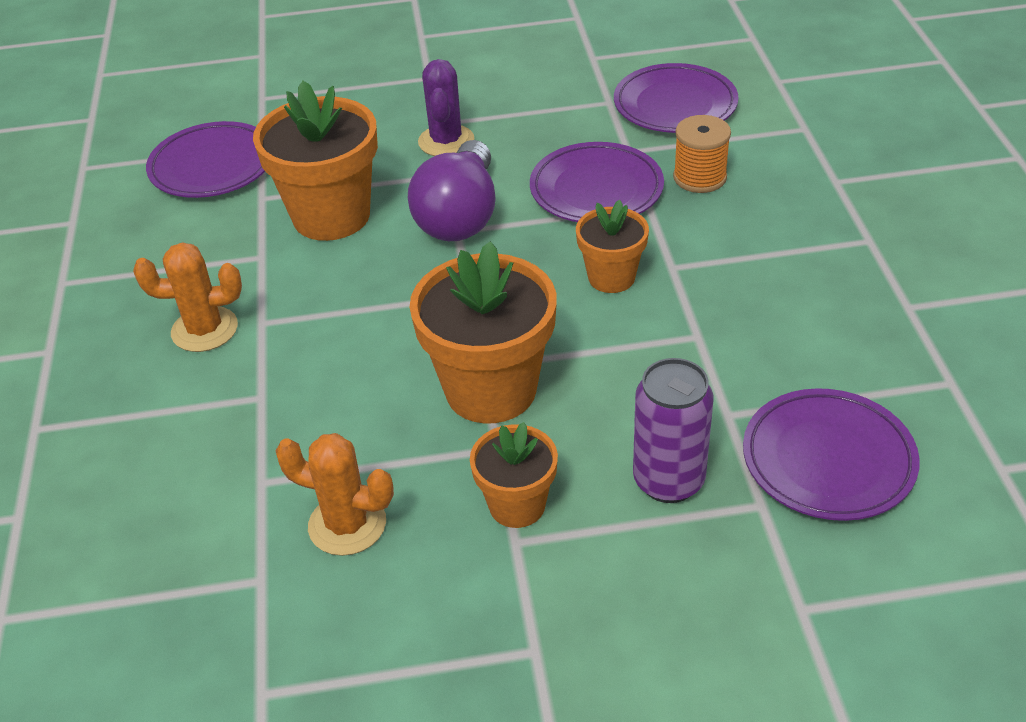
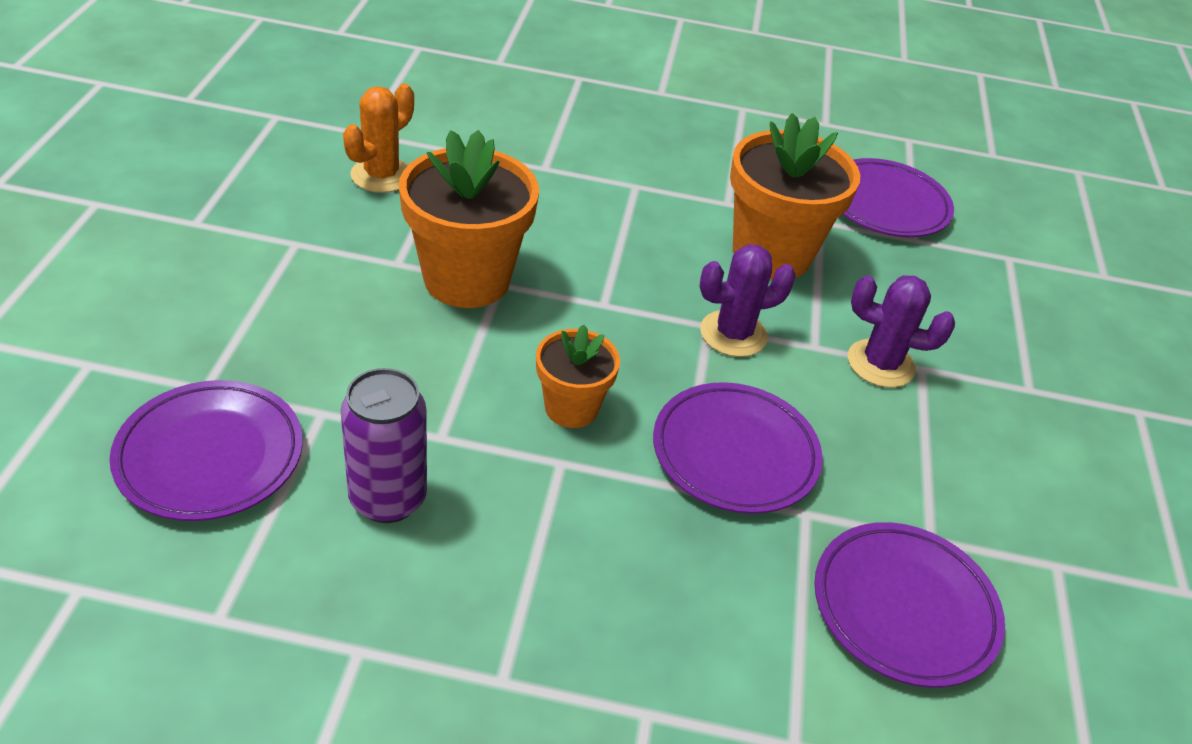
camera: 100 degrees right, 0 degrees up
orange cactus [133,242,242,352] -> none
purple light bulb [408,140,496,241] -> purple cactus [700,244,796,357]
orange flower pot [470,422,558,528] -> none
purple can [633,358,713,503] -> purple can moved to [340,368,427,523]
orange spool [673,115,731,193] -> none

